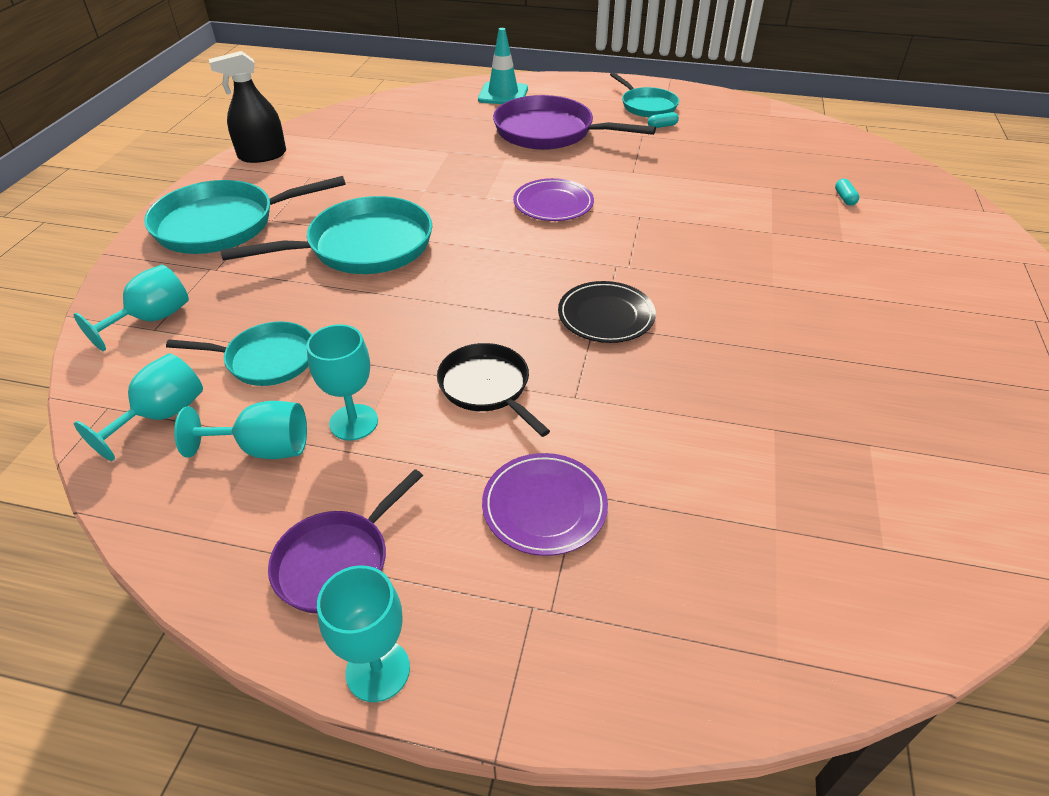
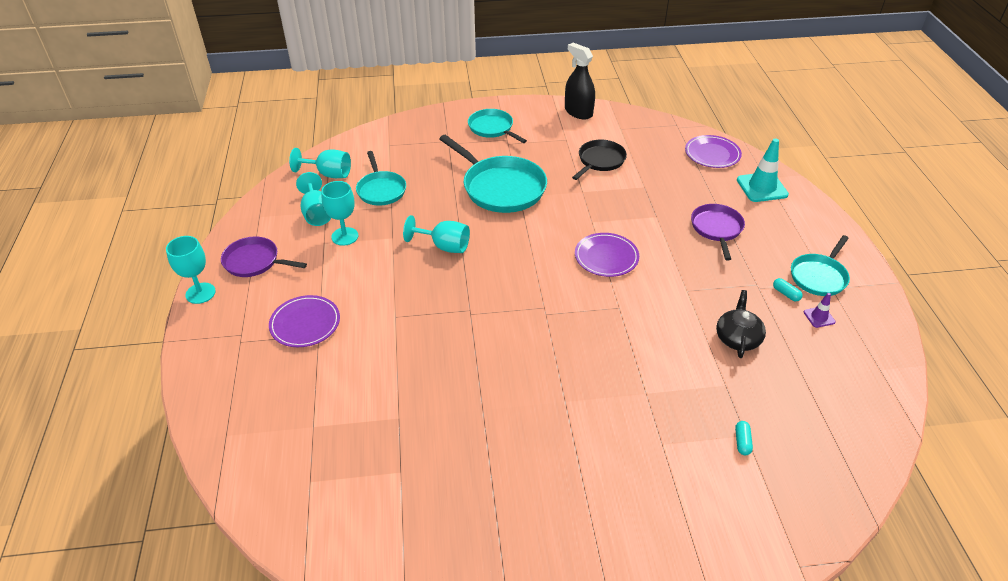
camera: 70 degrees right, 0 degrees up
turquoise goblet [74,265,189,351] -> turquoise goblet moved to [403,215,470,253]
turquoise pan [144,176,346,254] -> turquoise pan [468,109,527,143], size x0.60
black pan [437,343,550,437] -> black pan moved to [572,140,627,180]
purple pan [493,95,656,150] -> purple pan [691,204,745,260], size x0.60
black plate [558,281,656,343] -> none
turquoise capsule [835,179,859,206] -> turquoise capsule turned 60 degrees counterclockwise [735,421,753,455]
none -> purple plate [685,135,742,168]
none -> black teapot [716,290,766,358]
none -> purple traffic cone [803,293,836,328]

